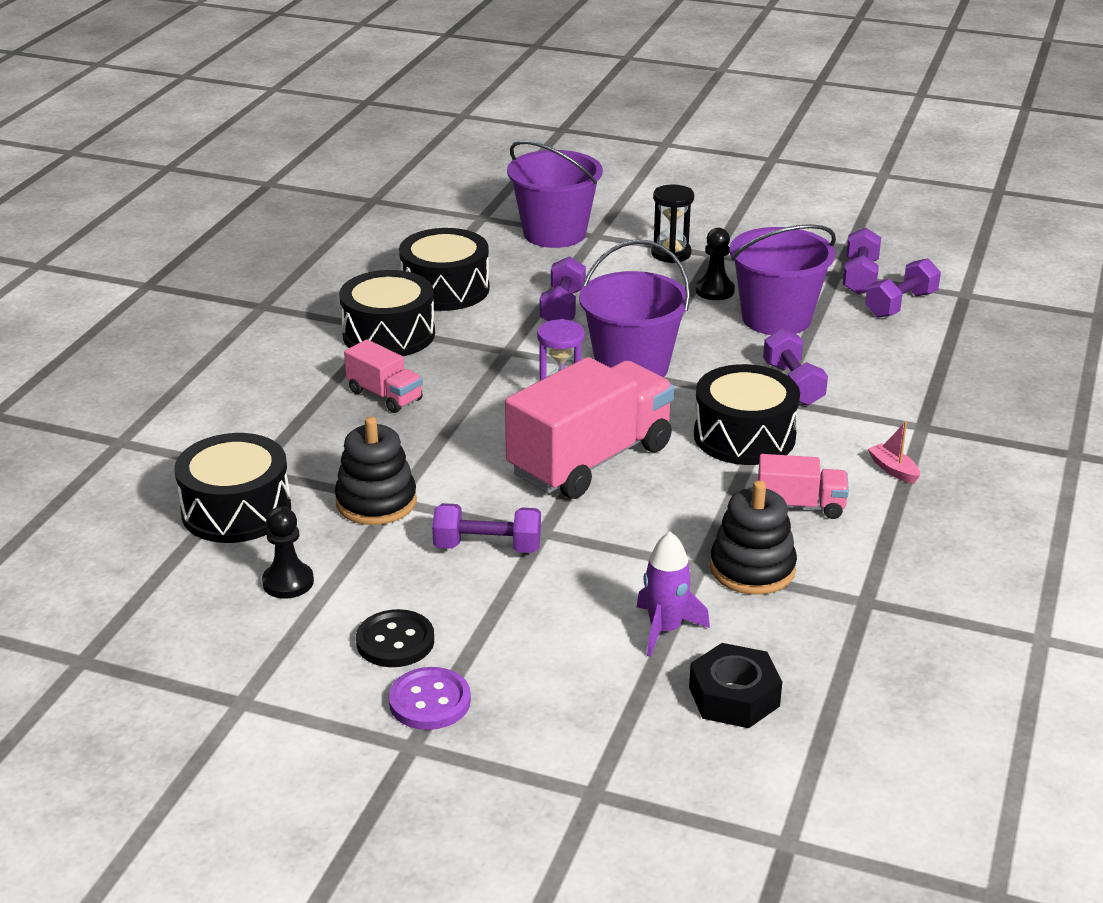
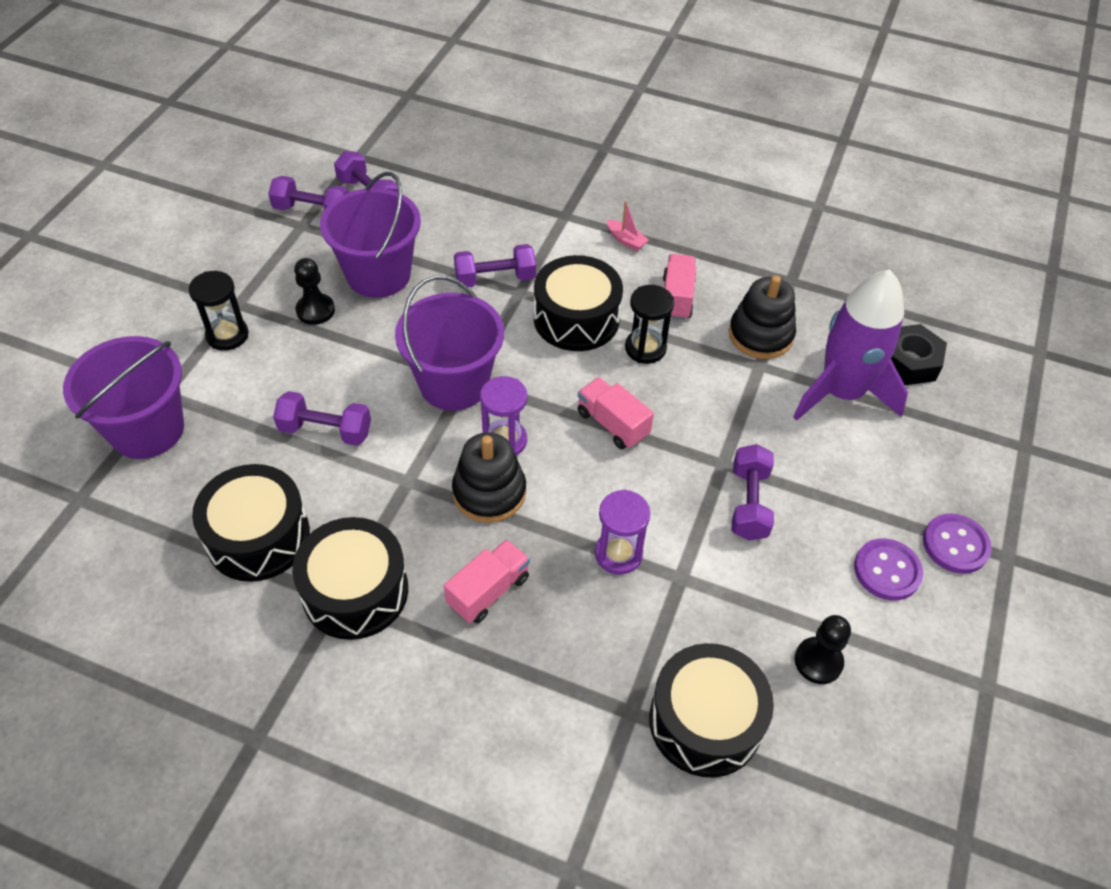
camera: 90 degrees left, 20 degrees up
black stacking toy [335,417,417,525] -> black stacking toy moved to [452,432,526,523]
black button [356,609,434,667] -> purple button [854,538,923,601]
pink truck [505,357,675,499] -> pink truck [578,377,654,449], size x0.49
purple rocket [637,532,710,657] -> purple rocket [793,269,908,421], size x1.84
pink boat [868,421,920,484] -> pink boat turned 105 degrees counterclockwise [607,201,649,251]
none -> purple hourglass [595,489,651,575]
none -> black hourglass [625,285,674,364]

